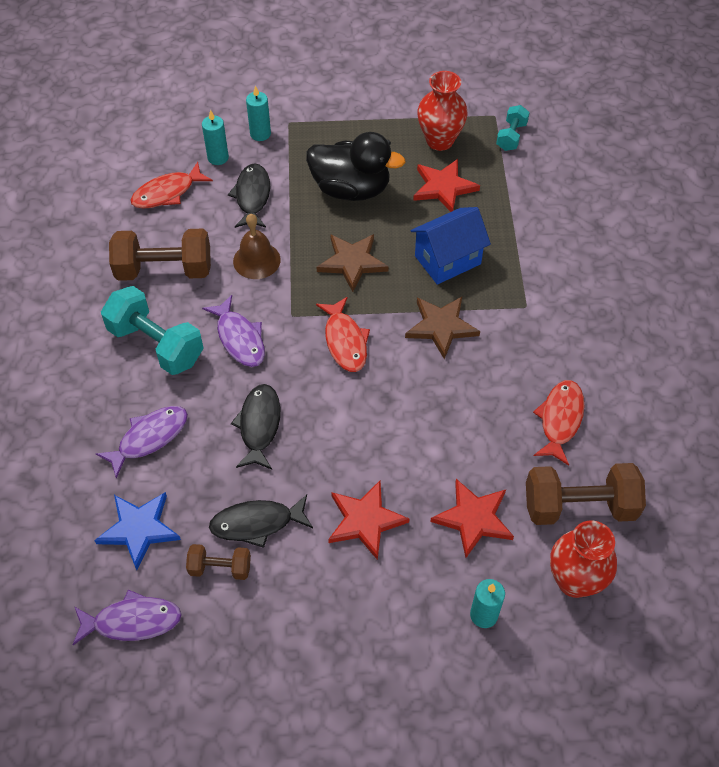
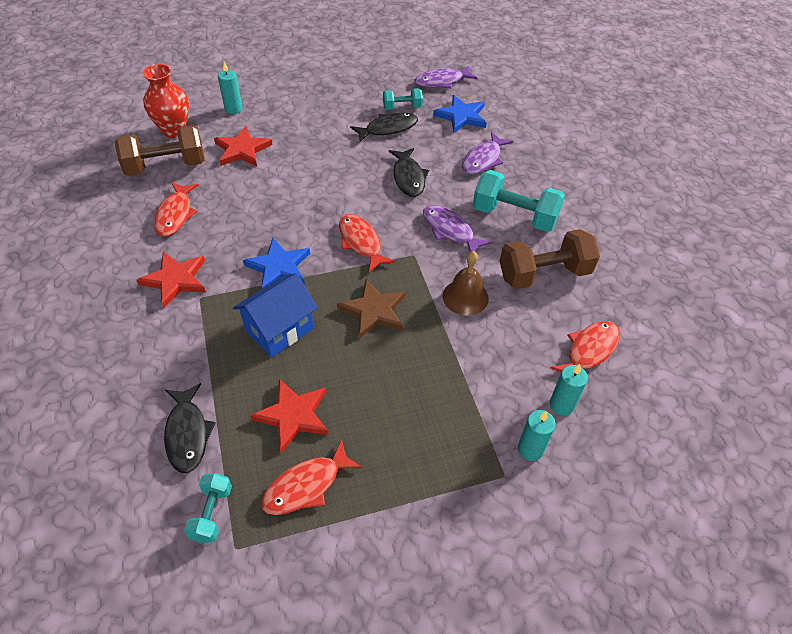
camera: 165 degrees right, 5 degrees down
brown dumbbell [186,544,251,580] -> turquoise dumbbell [383,88,423,110]
black fish [228,163,270,228] -> black fish moved to [164,383,216,473]
black duck [306,132,406,201] -> none
red star [328,481,409,560] -> red star moved to [137,252,206,308]
brown star [405,297,480,359] -> blue star [243,238,310,289]
red vase [417,71,468,151] -> red fish [261,439,362,515]

